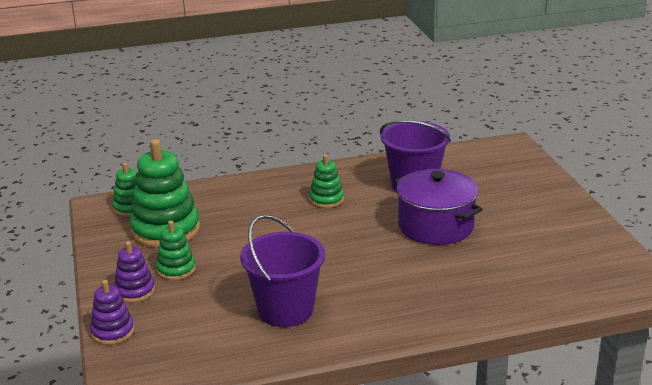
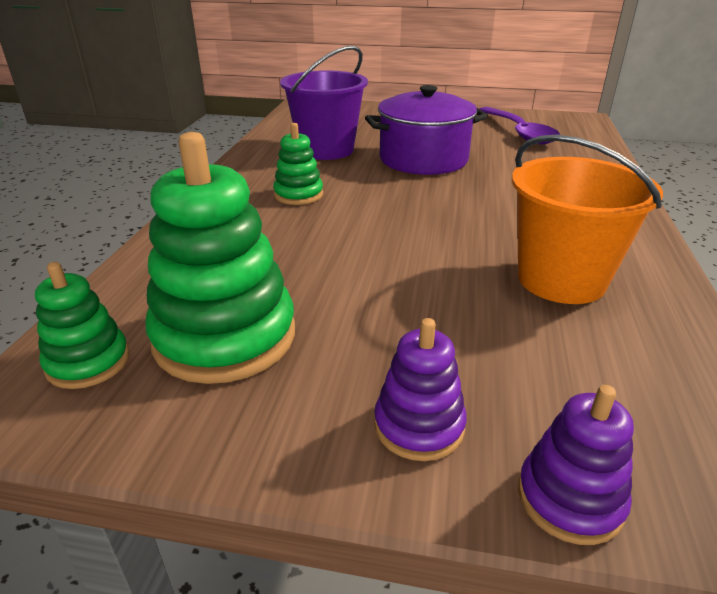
camera: 65 degrees left, 5 degrees up
green stacking toy [156,221,196,280] -> none
purple bucket [240,215,325,327] -> orange bucket [512,135,663,304]
none -> purple spoon [479,107,560,144]

